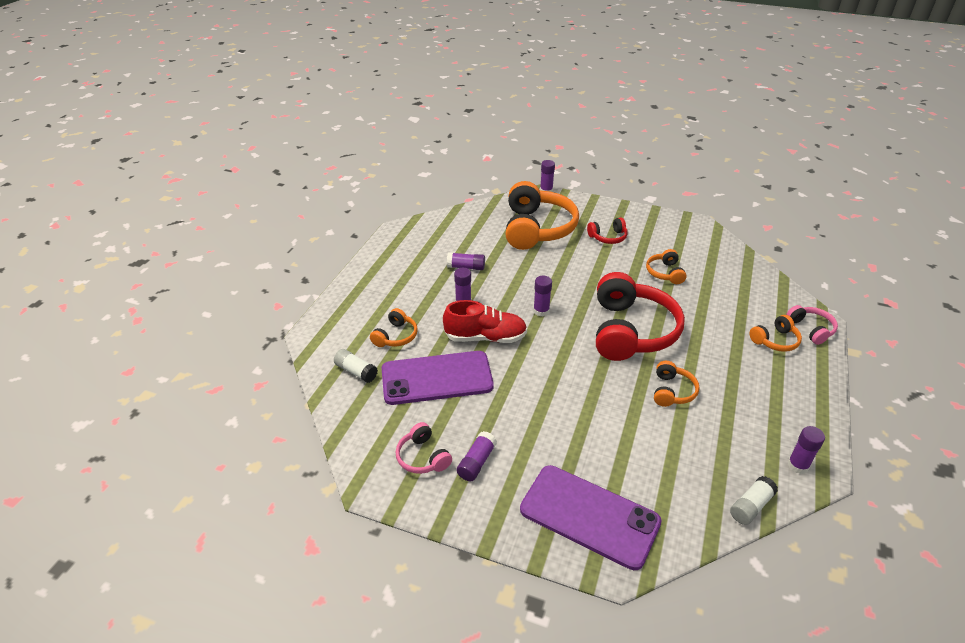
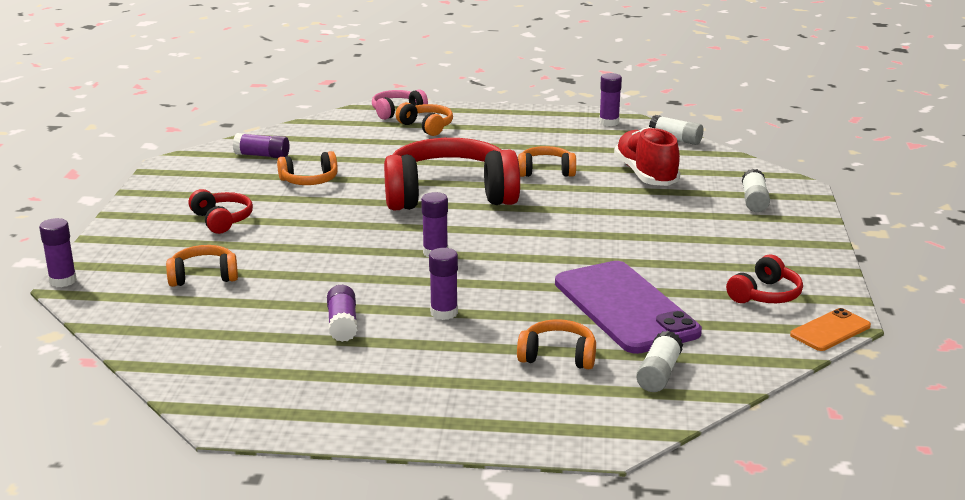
camera: 105 degrees left, 15 degrees down
pink headphones [396,422,452,474] -> red headphones [726,255,803,303]
red shoe [443,300,527,343] -> red shoe moved to [614,127,681,186]
purple glue stick [457,431,497,481] -> purple glue stick moved to [233,133,290,158]
orange headphones [506,181,579,250] -> orange headphones [166,245,238,287], size x0.46
purple phone [520,465,662,570] -> white glue stick [742,169,770,212]
none -> orange phone [790,308,871,351]

